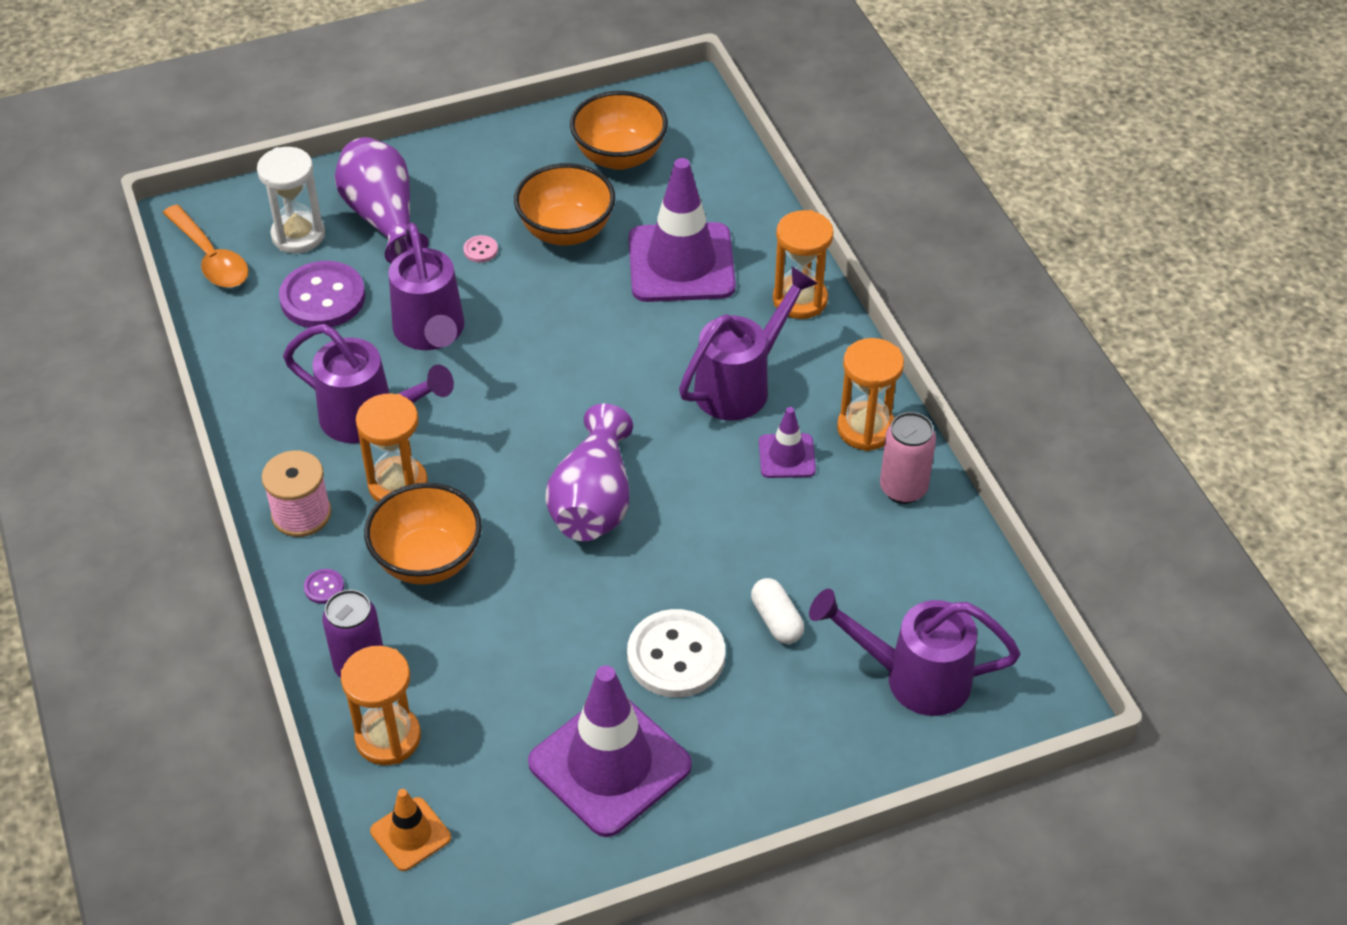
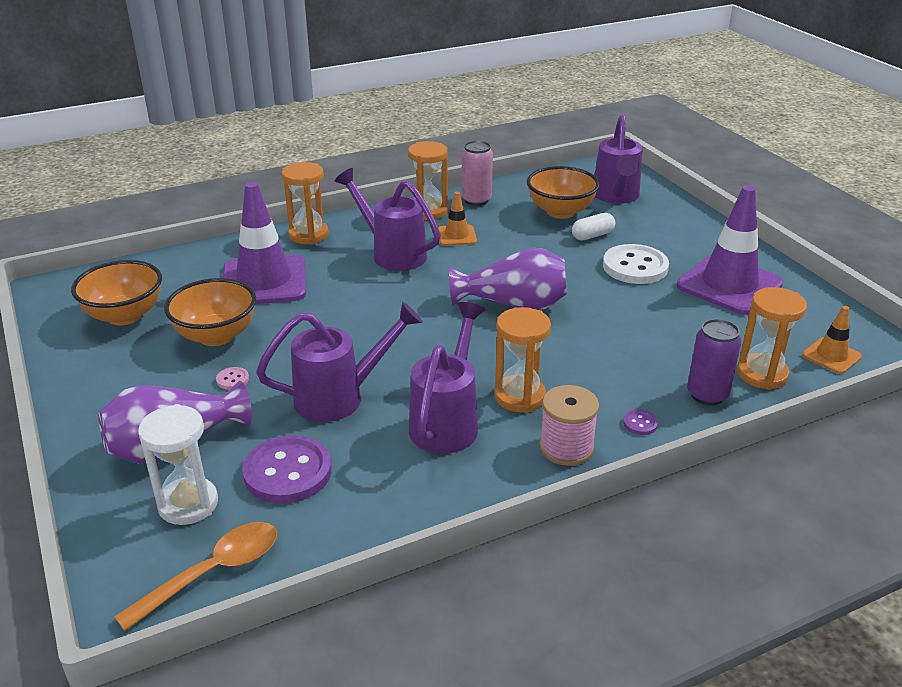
camera: 95 degrees left, 15 degrees down
orange bowl [364,483,482,585] -> orange bowl moved to [527,166,600,219]
purple traffic cone [759,407,816,478] -> orange traffic cone [438,192,477,246]

